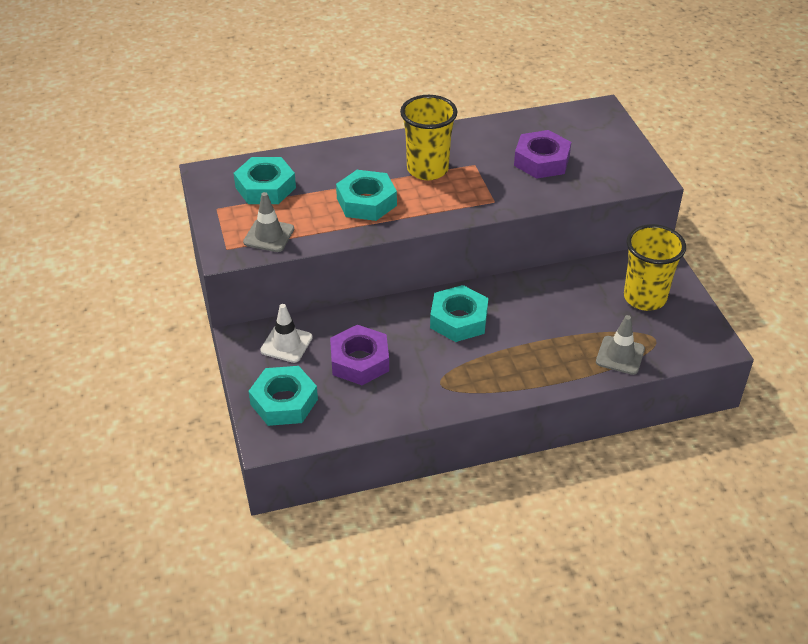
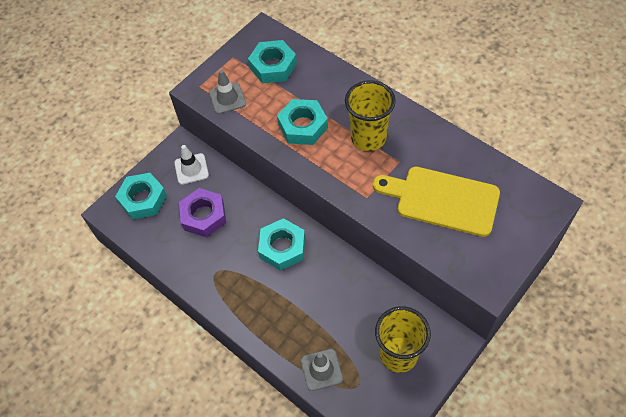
camera: 60 degrees right, 15 degrees up
purple nut [514,130,571,179] -> yellow cutting board [373,167,500,237]

